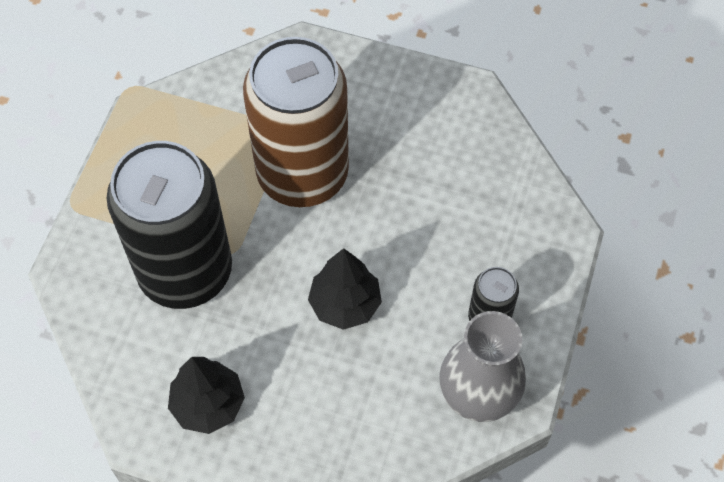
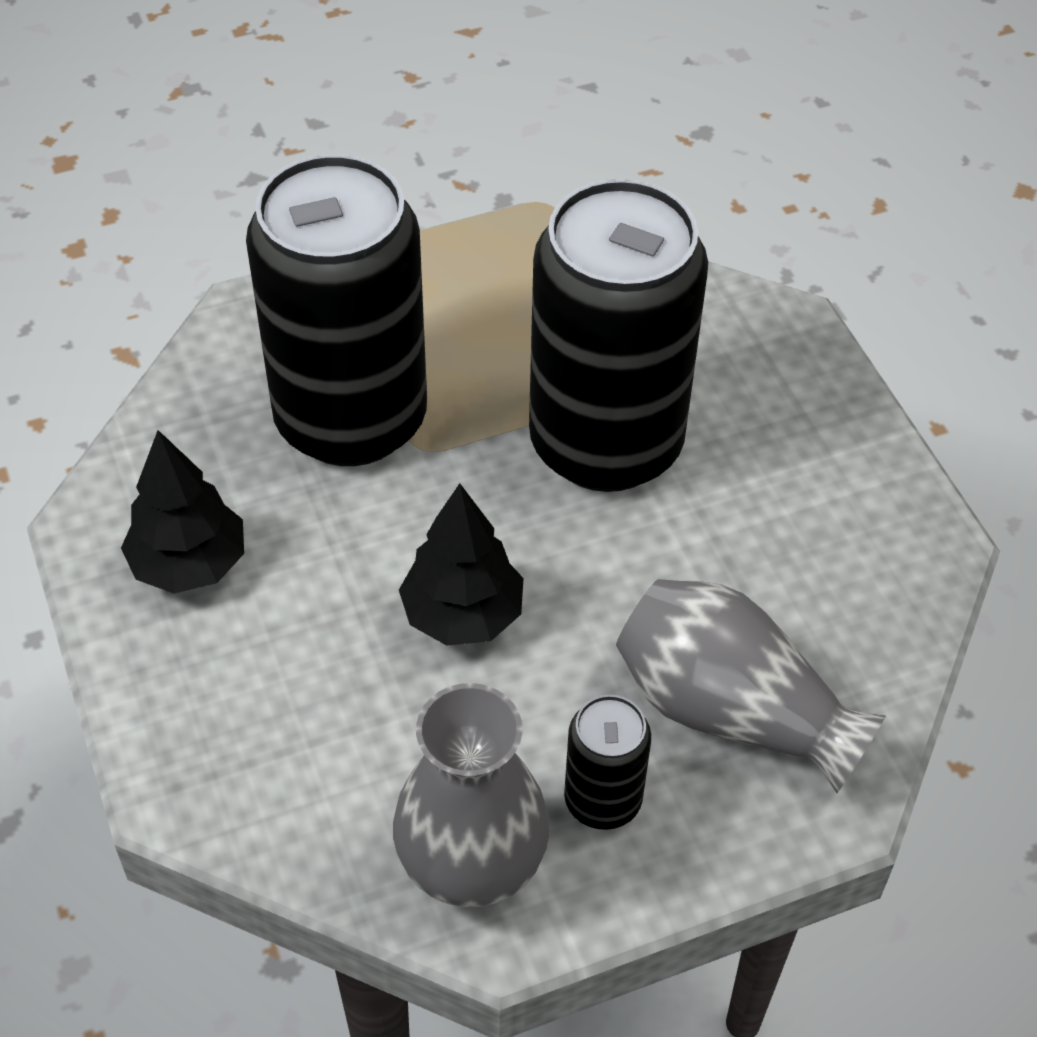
camera: 50 degrees right, 10 degrees down
brown can [243,37,349,207] -> black can [529,179,708,492]
none -> grey vase [616,579,886,793]

